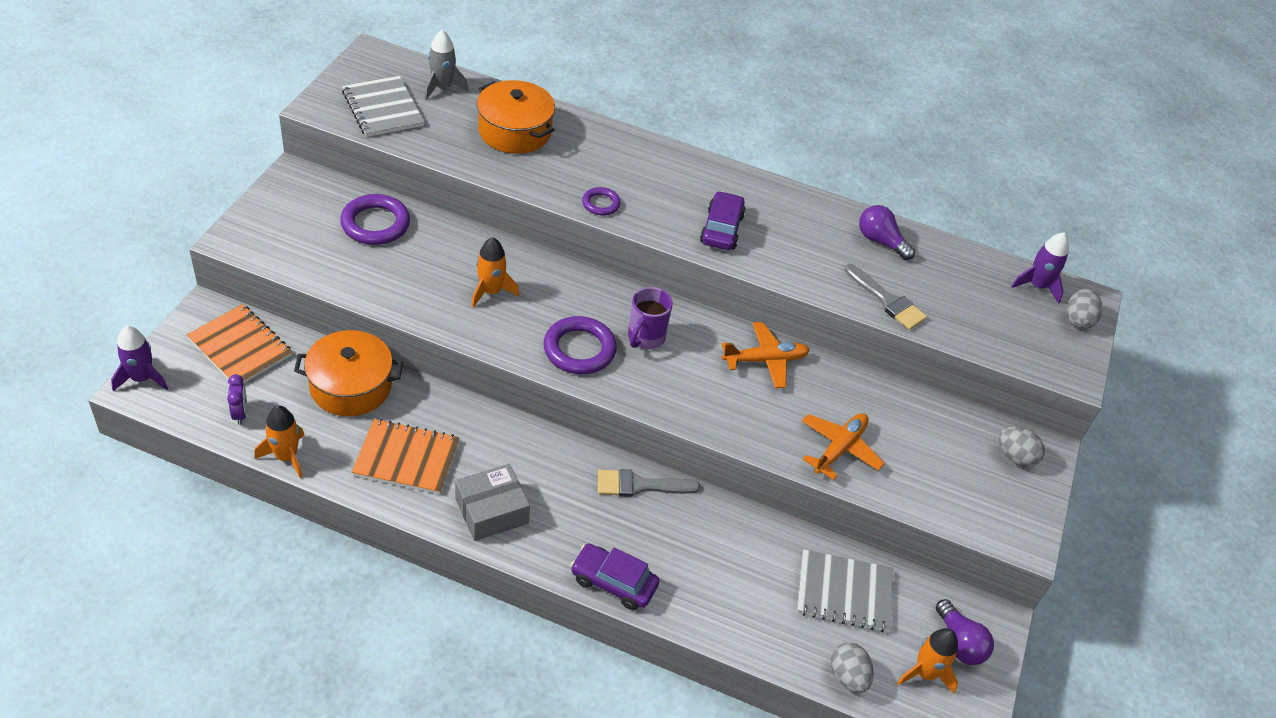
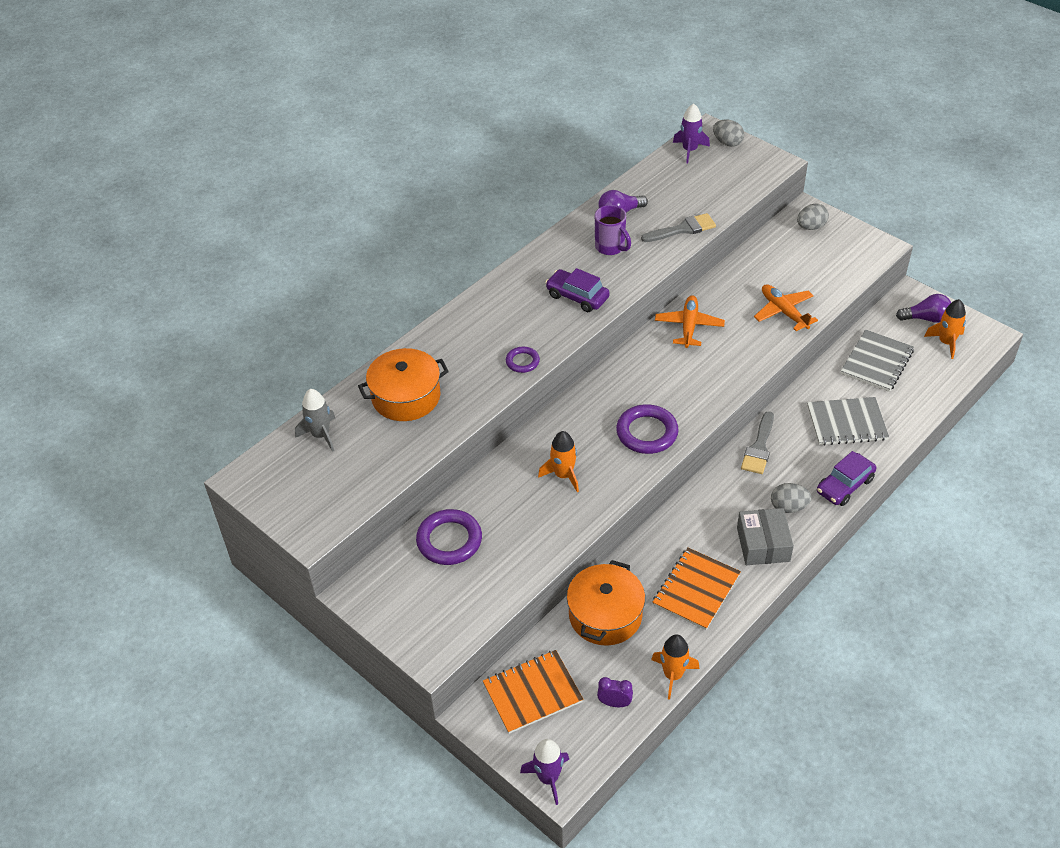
camera: 60 degrees left, 0 degrees up
grey notebook [342,76,425,137] -> grey notebook moved to [807,397,889,446]
purple mug [628,287,673,349] -> purple mug moved to [595,205,631,255]
grey egg [831,642,874,693] -> grey egg moved to [771,483,812,513]

